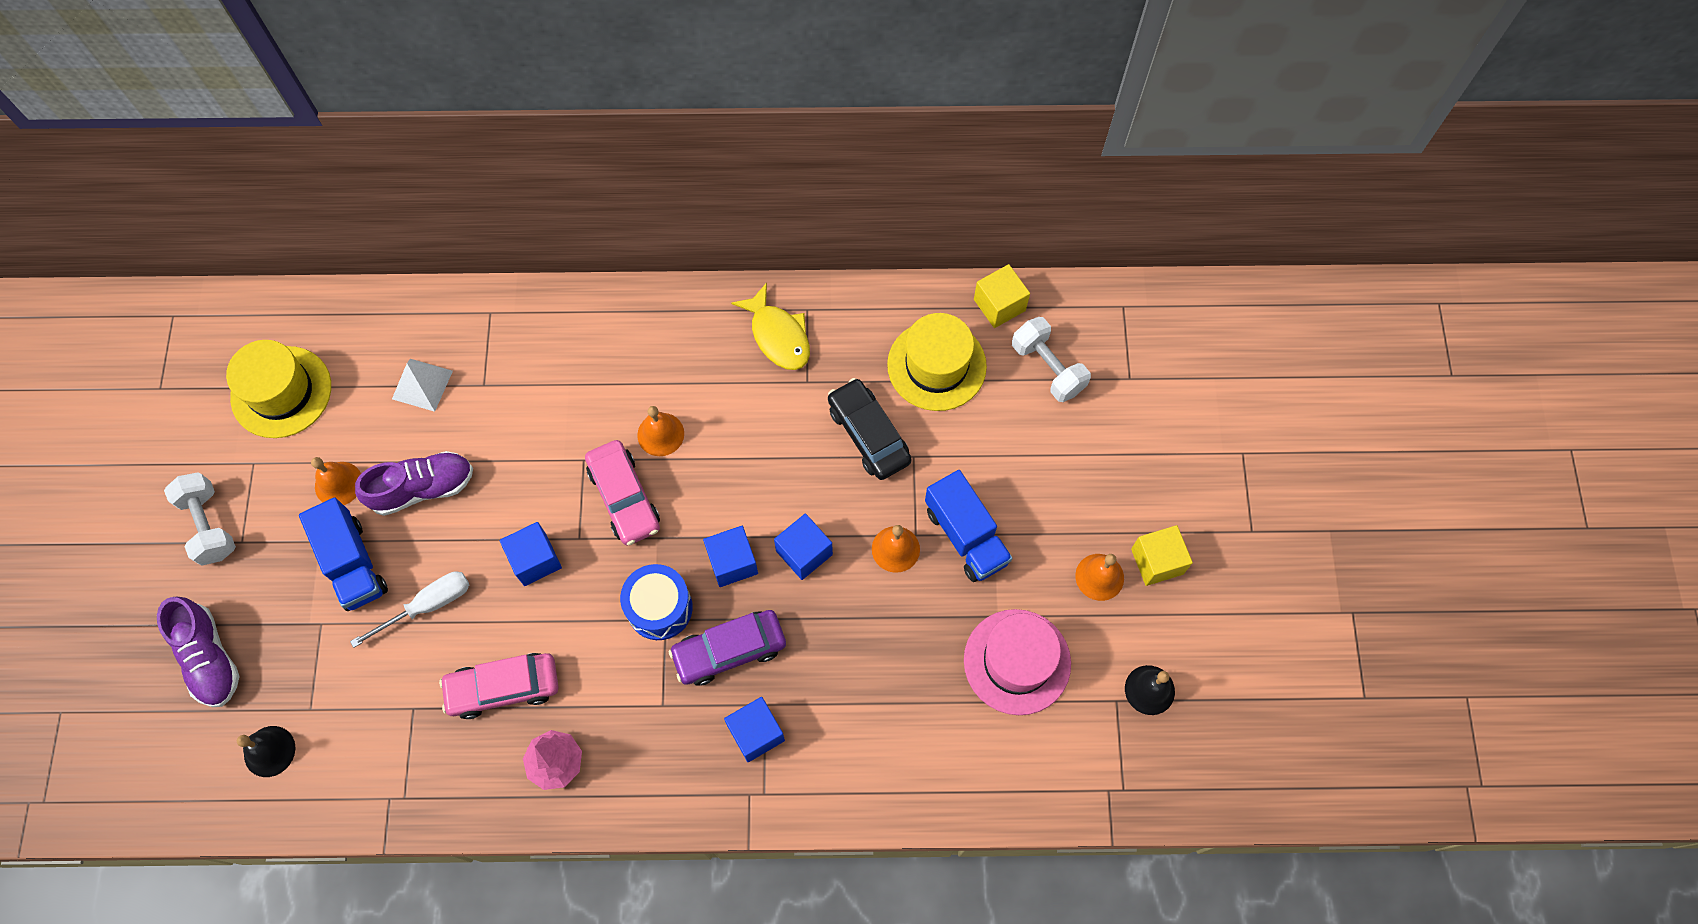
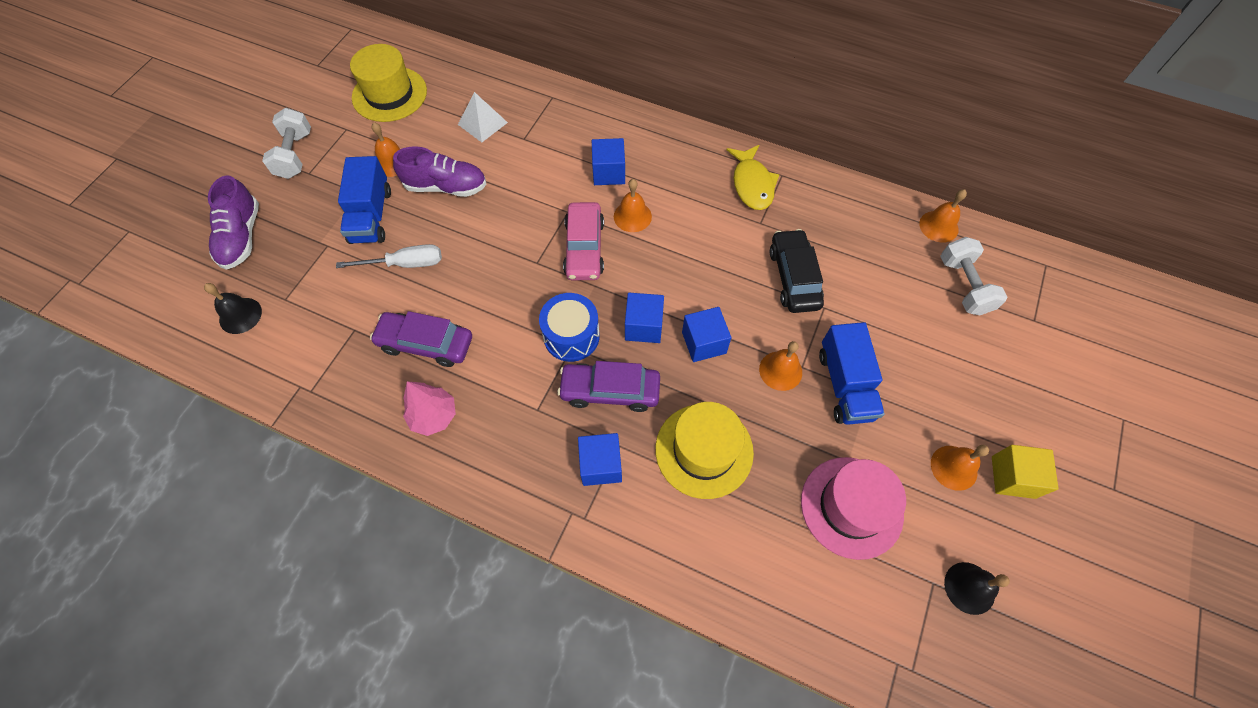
camera: 25 degrees right, 5 degrees down
pink car [439,653,558,719] -> purple car [370,311,472,367]
blue cube [500,522,562,586] -> blue cube moved to [592,138,625,185]
yellow hat [887,313,987,411] -> yellow hat moved to [655,402,754,499]
yellow cube [974,264,1030,328] -> orange bell [919,189,967,243]

